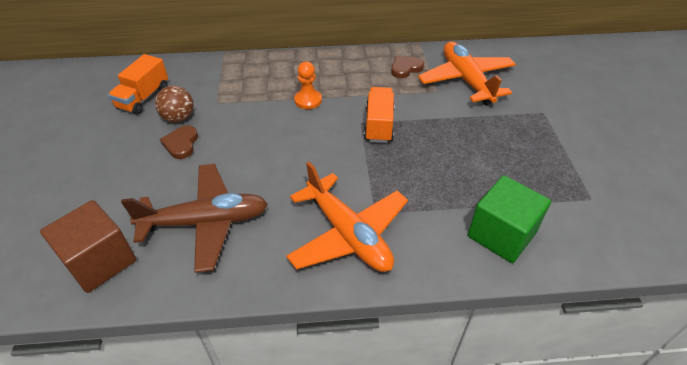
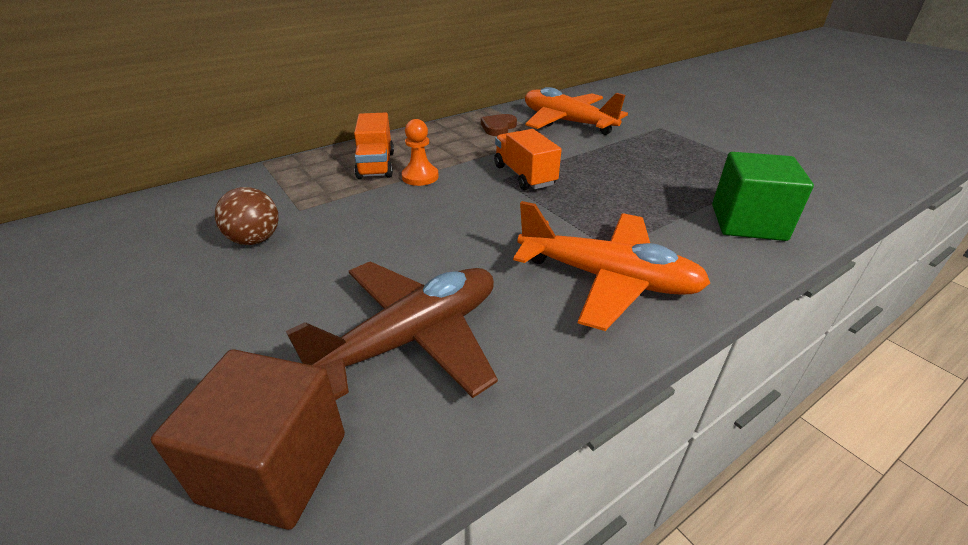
camera: 30 degrees left, 10 degrees down
orange truck [108,54,168,115] -> orange truck moved to [354,112,394,179]
brown heart [160,125,198,159] -> none

